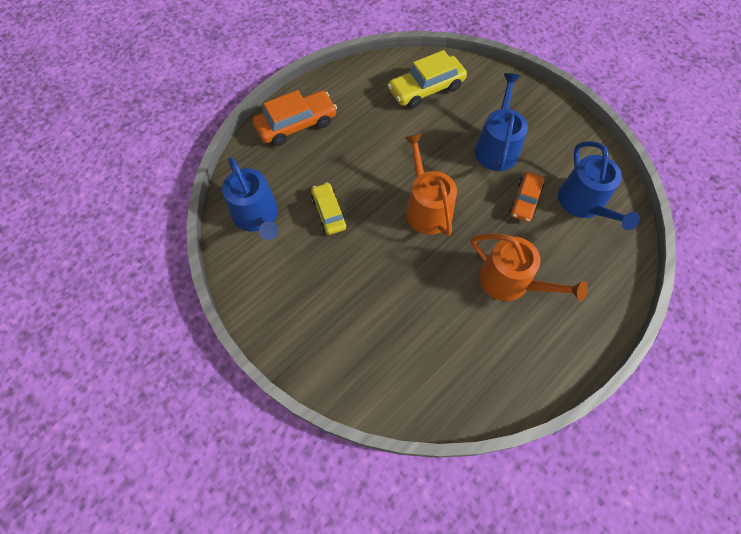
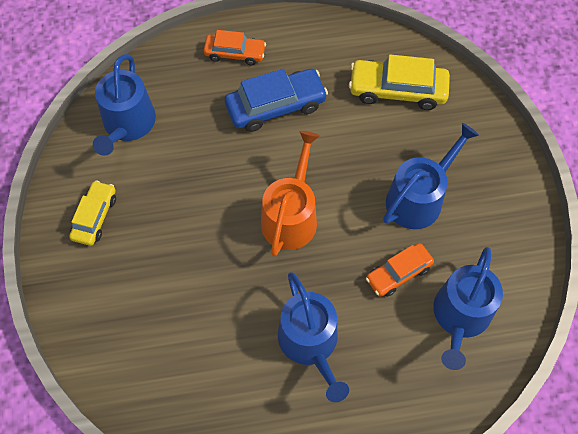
camera: 35 degrees right, 0 degrees up
orange car [253,90,337,146] -> orange car [204,30,266,65], size x0.63
yellow car [311,183,347,235] -> yellow car moved to [69,180,116,246]
orange watering can [471,234,588,301] -> blue watering can [278,272,349,402]
none -> blue car [225,69,328,132]

